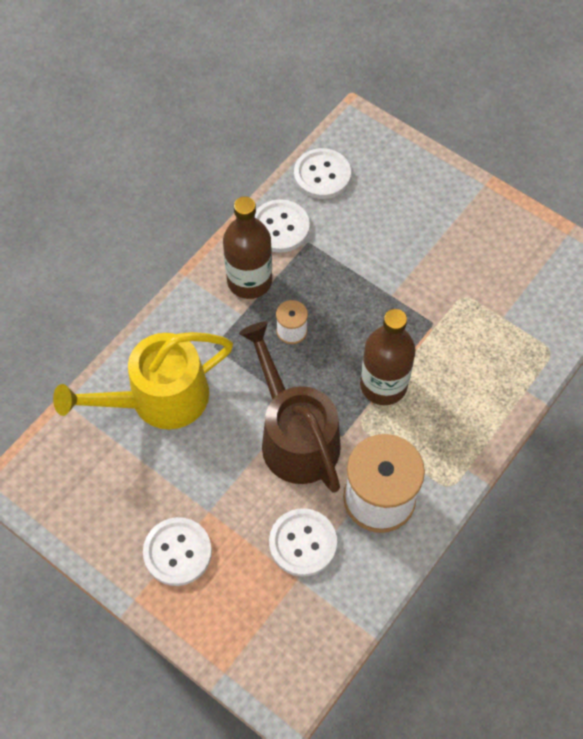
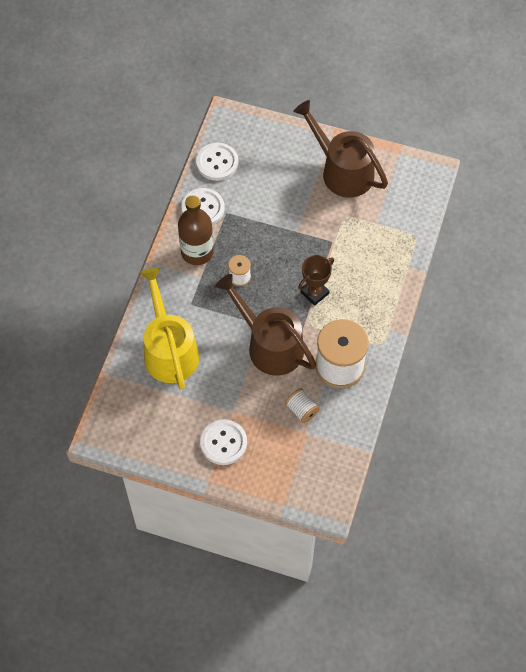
camera: 20 degrees left, 0 degrees up
yellow watering can [53,332,233,430] -> yellow watering can turned 120 degrees clockwise [140,267,199,390]
white button [269,508,337,577] -> white spool [285,388,320,423]
brown bottle [360,309,416,405] -> brown trophy [298,255,334,306]
none -> brown watering can [293,100,388,198]

